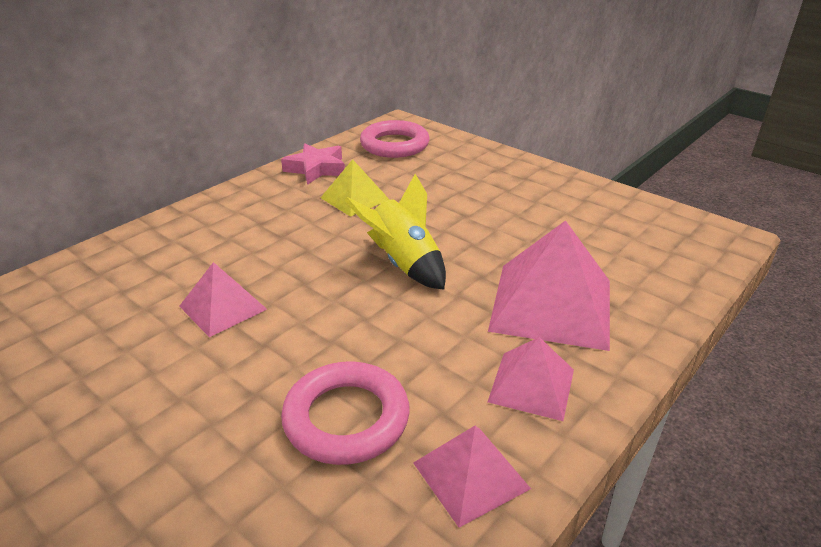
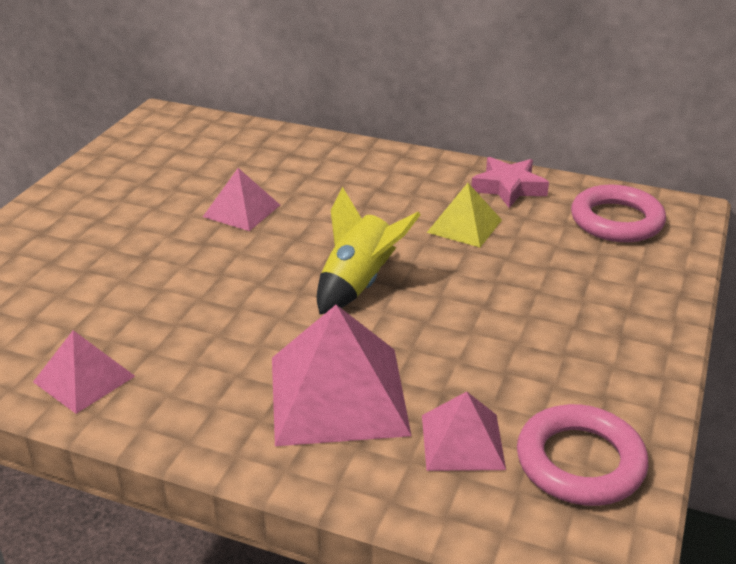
camera: 70 degrees right, 0 degrees up
pink ring [281,361,410,465] -> pink ring moved to [517,404,648,506]
pink pyramid [488,337,574,421] -> pink pyramid moved to [422,392,506,471]

